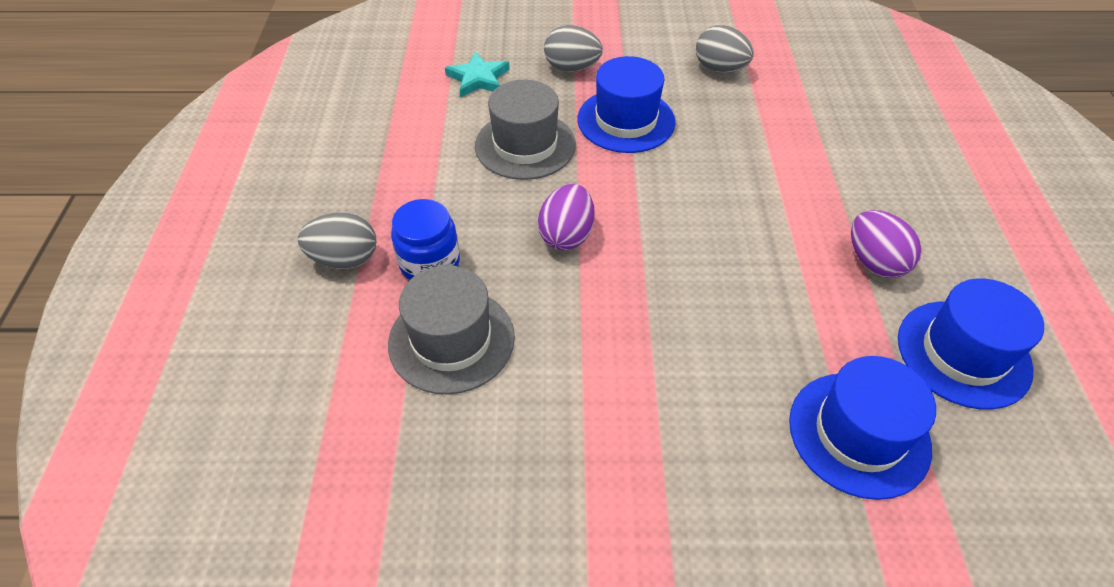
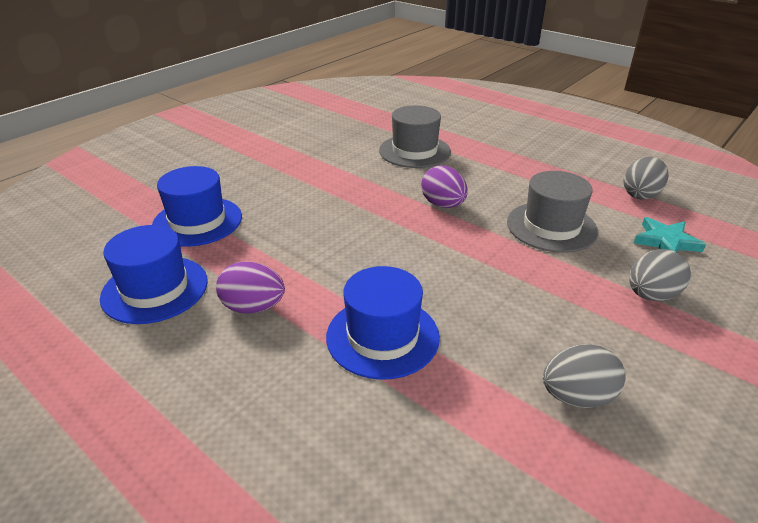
camera: 130 degrees right, 15 degrees down
grey egg [298,212,376,269] -> grey egg moved to [623,156,668,200]
blue jar [391,199,460,280] -> none
blue hat [577,56,675,153] -> blue hat moved to [326,266,440,380]

